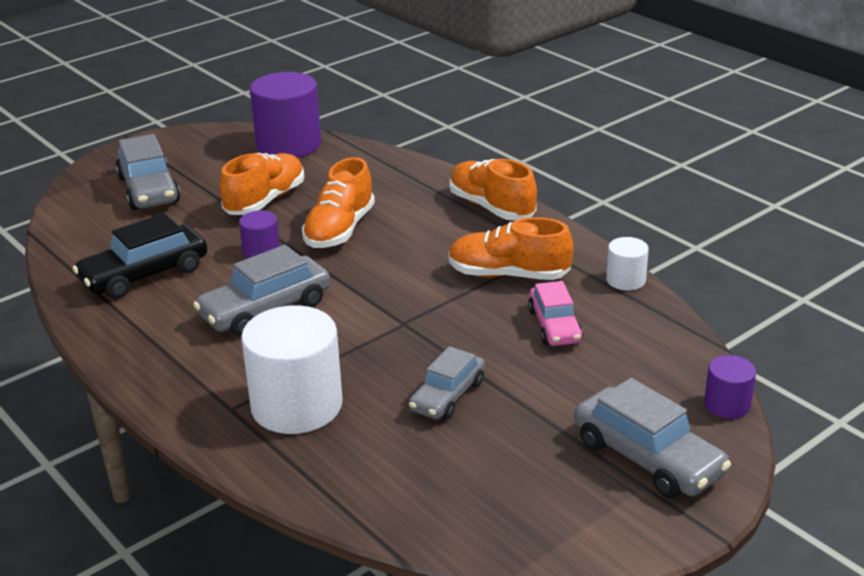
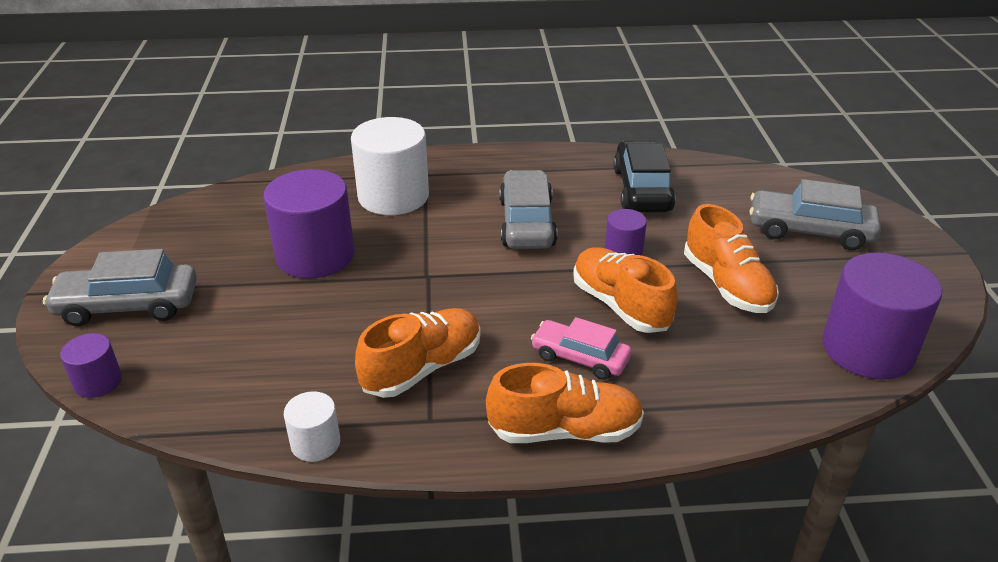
camera: 125 degrees right, 5 degrees up
grey car [409,346,485,419] -> purple cylinder [264,169,355,278]
pink car [528,281,583,346] -> pink car moved to [531,317,632,380]

